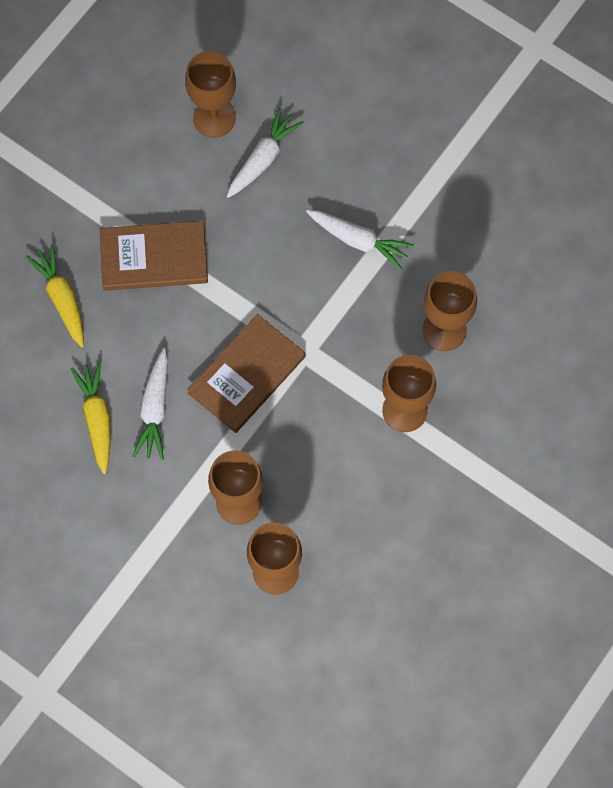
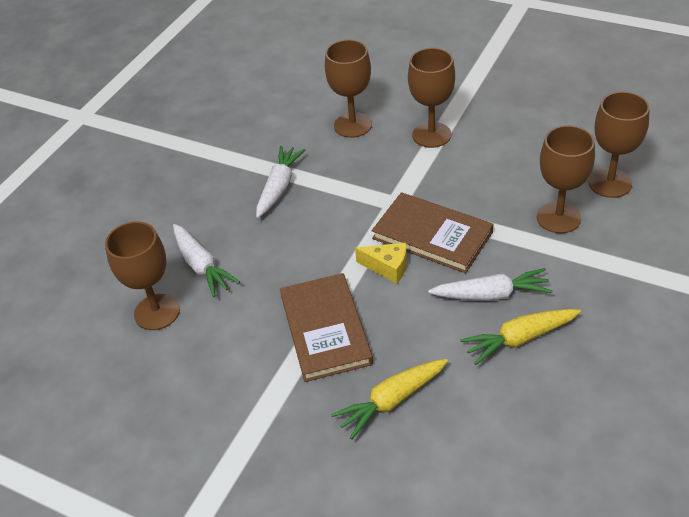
camera: 95 degrees left, 25 degrees down
white carrot [226,107,304,198] -> white carrot turned 150 degrees counterclockwise [173,224,240,297]
none -> yellow cheese [355,243,407,283]

